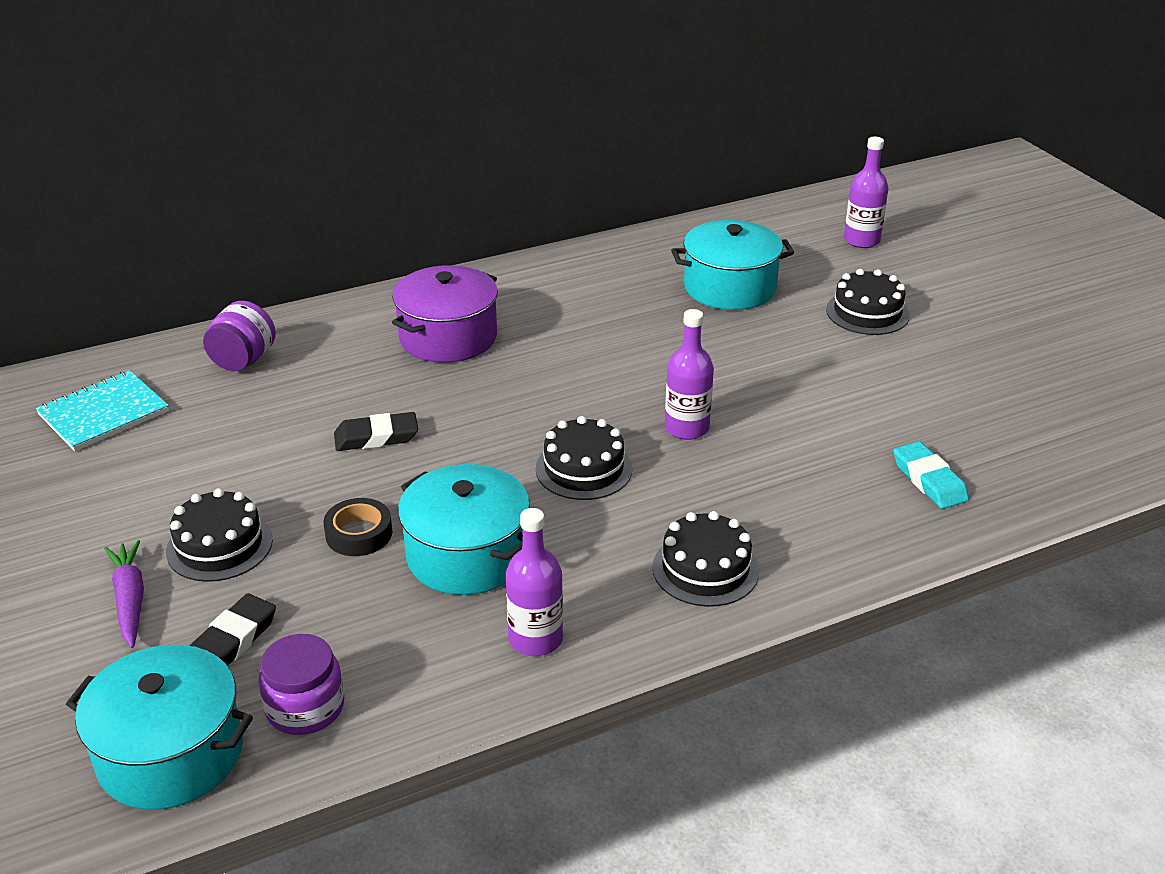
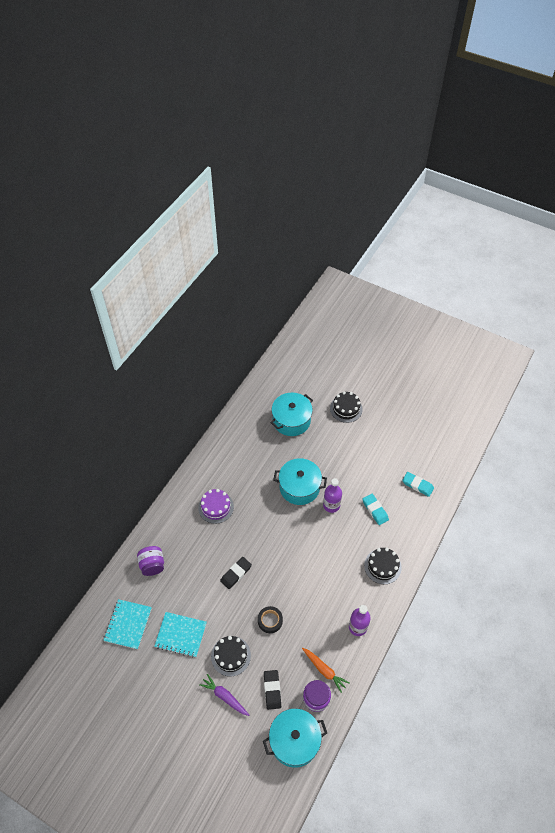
camera: 35 degrees left, 20 degrees up
purple pot [392,265,498,363] -> purple cake [198,489,234,524]
turquoise pot [398,464,530,595] -> turquoise pot moved to [273,458,327,505]
black cake [536,416,632,500] -> none
purple bottle [844,137,888,248] -> none
none -> turquoise notebook [154,612,207,658]
none -> orange carrot [302,648,349,693]
none -> turquoise eraser [362,494,389,525]

